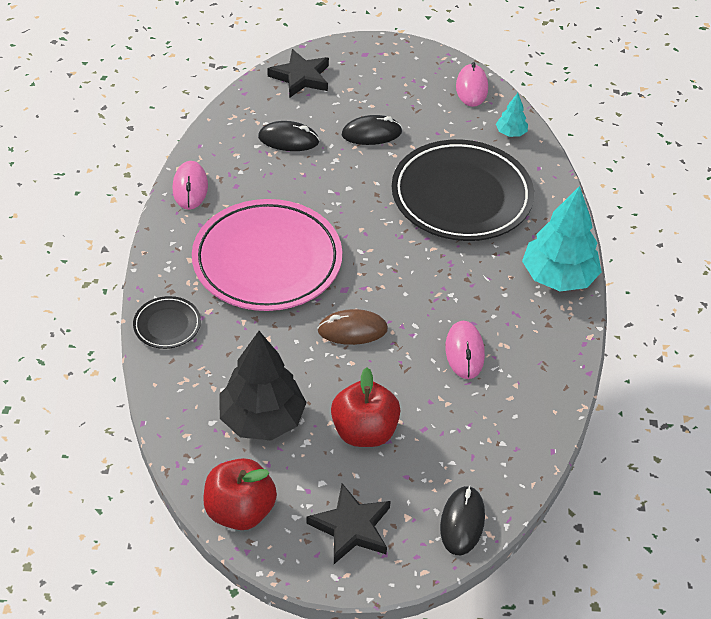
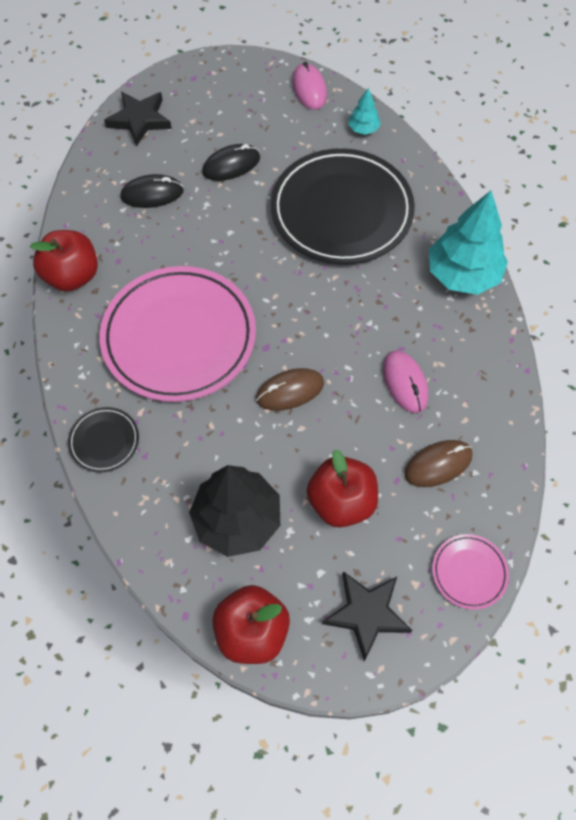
camera: 15 degrees left, 15 degrees up
pink mouse [173,161,208,210] -> red apple [30,230,98,292]
black mouse [440,485,485,555] -> pink plate [432,534,509,610]
none -> brown mouse [404,440,473,487]

